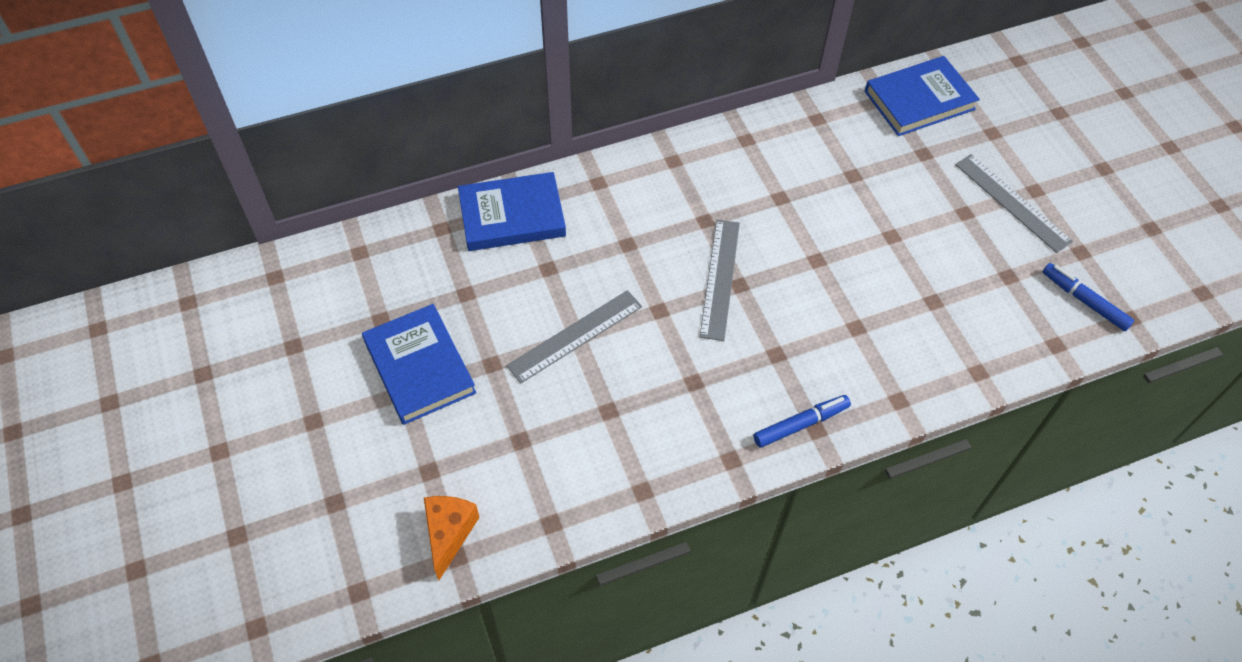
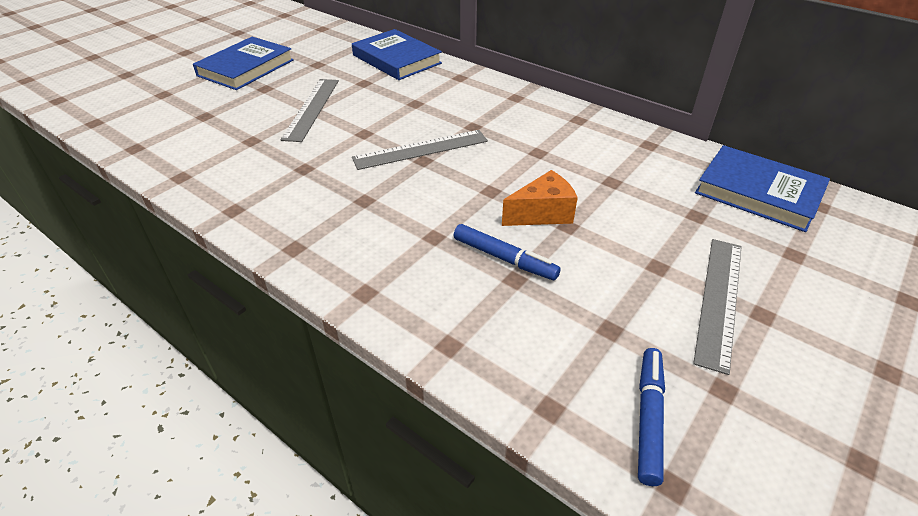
camera: 60 degrees right, 15 degrees down
orange cheese [424,496,480,580] -> orange cheese moved to [502,170,578,226]
grey ruler [506,290,642,384] -> grey ruler turned 75 degrees clockwise [280,79,339,142]
blue marker [753,395,851,448] -> blue marker moved to [454,224,561,280]

